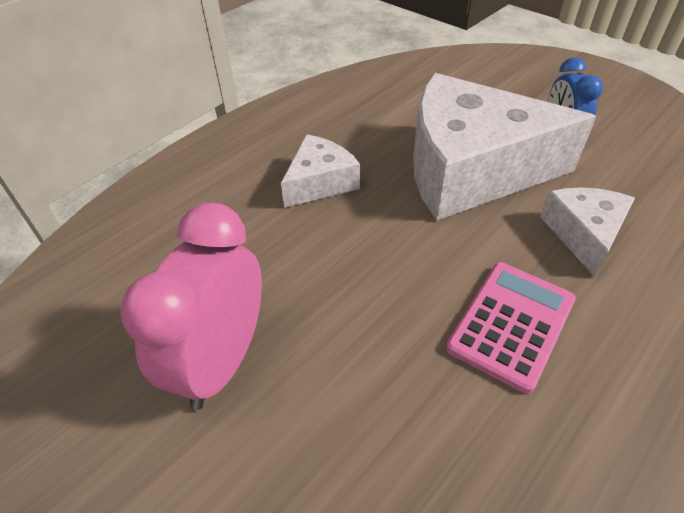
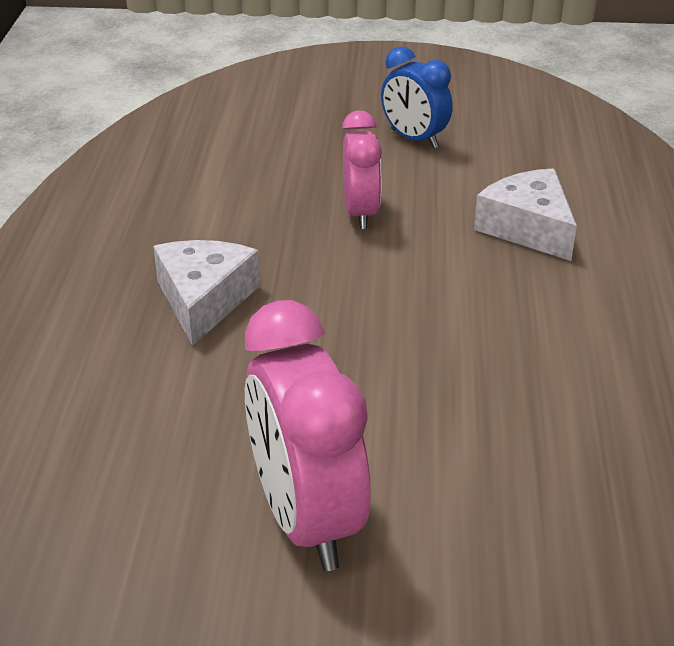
camera: 40 degrees left, 10 degrees down
white cheese [413,73,597,220] -> pink clock [342,110,382,229]
pink calculator [446,262,576,394] -> none

